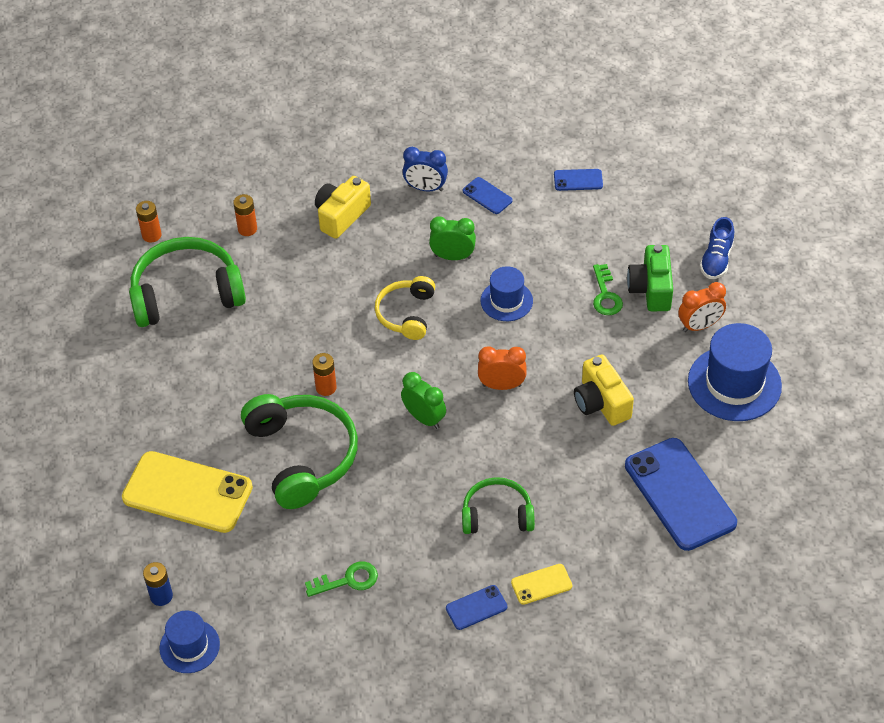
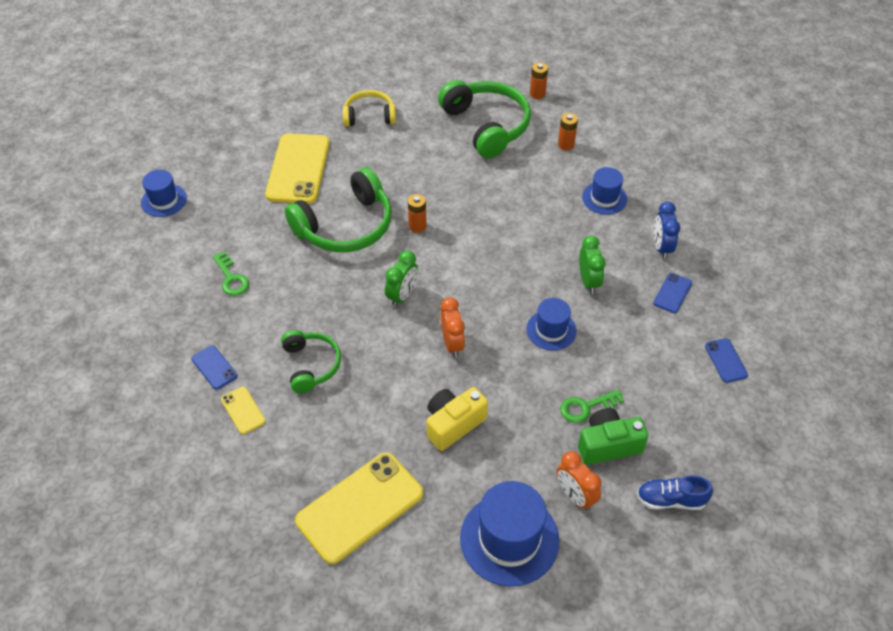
camera: 75 degrees right, 0 degrees up
blue battery [143,562,173,606] -> none
yellow camera [315,176,371,239] -> blue hat [582,167,627,215]
yellow headphones [375,276,435,340] -> yellow headphones moved to [343,90,396,126]
blue phone [625,438,737,551] -> yellow phone [295,452,423,564]

